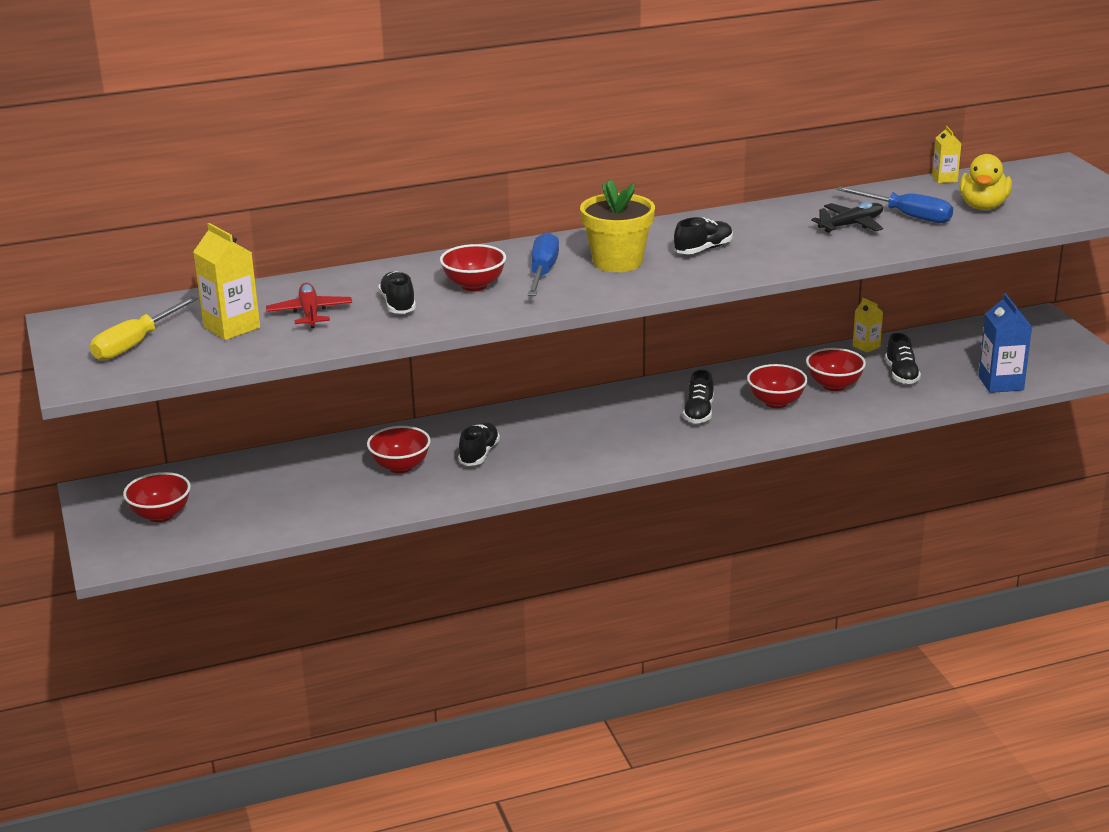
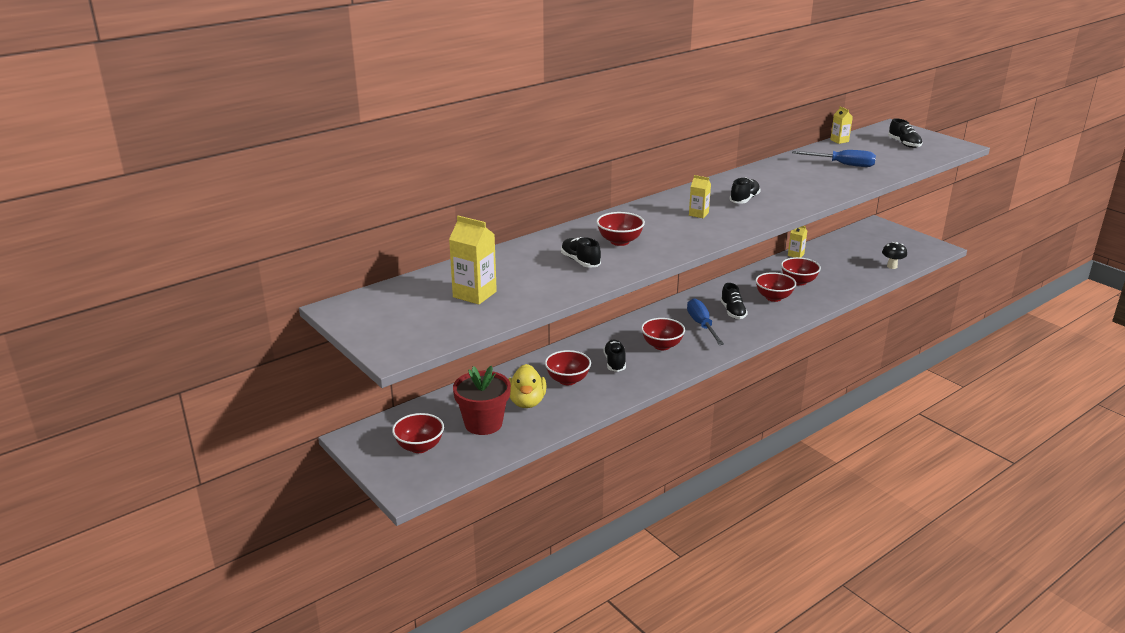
camera: 20 degrees left, 0 degrees up
yellow screwdriver [90,296,198,361] -> none
red plane [266,283,352,328] -> none
blue screwdriver [528,232,559,296] -> blue screwdriver moved to [687,298,724,345]
yellow flower pot [580,179,655,272] -> yellow carton [689,175,711,218]
black plane [811,202,883,233] -> none
black shoe [885,333,921,384] -> black shoe moved to [888,118,923,148]
yellow duck [959,154,1012,210] -> yellow duck moved to [508,364,546,408]
blue carton [978,293,1032,393] -> black mushroom [882,242,907,269]
none -> red flower pot [453,366,511,435]
none -> red bowl [641,318,685,350]

